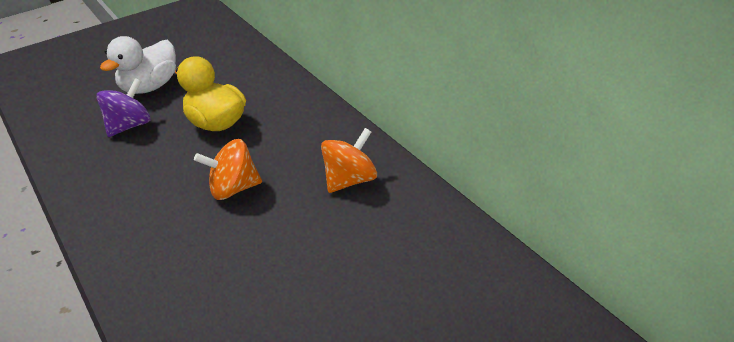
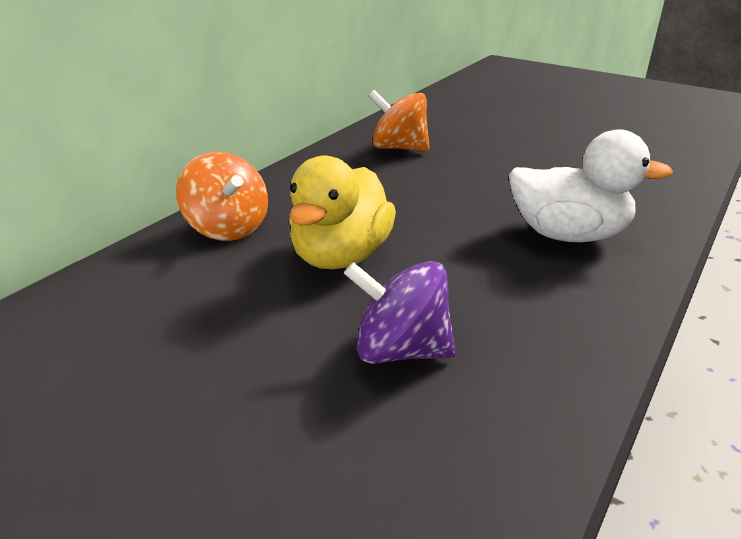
camera: 115 degrees left, 5 degrees down
white duck [100,36,176,94] -> white duck moved to [509,129,673,242]
orange spinning top [194,139,262,200] -> orange spinning top moved to [176,152,268,241]

